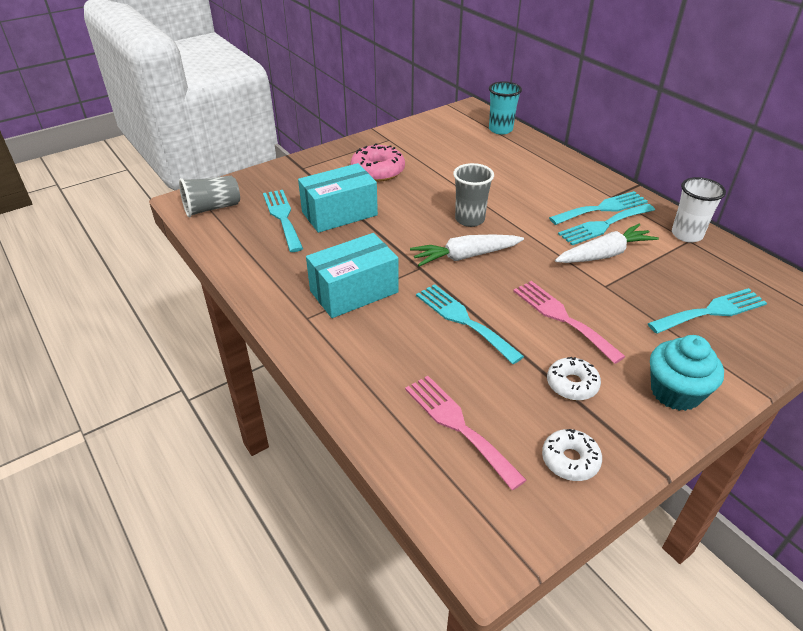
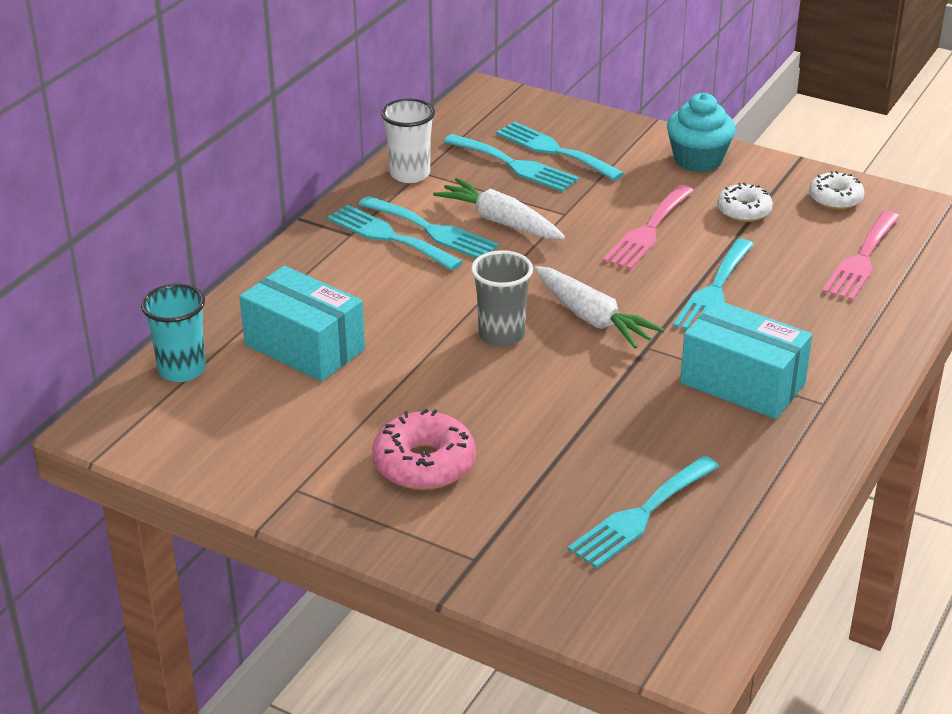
camera: 115 degrees left, 5 degrees down
grey cup [179,176,240,217] -> none
turquoise box [298,163,378,233] -> turquoise box moved to [240,266,365,381]
none -> turquoise fork [443,134,579,192]

